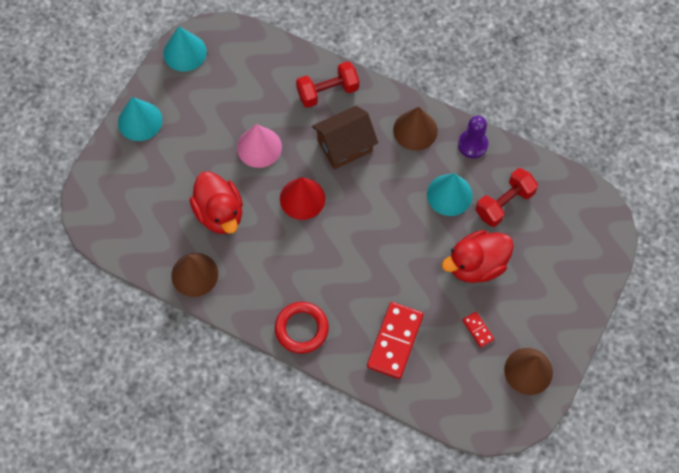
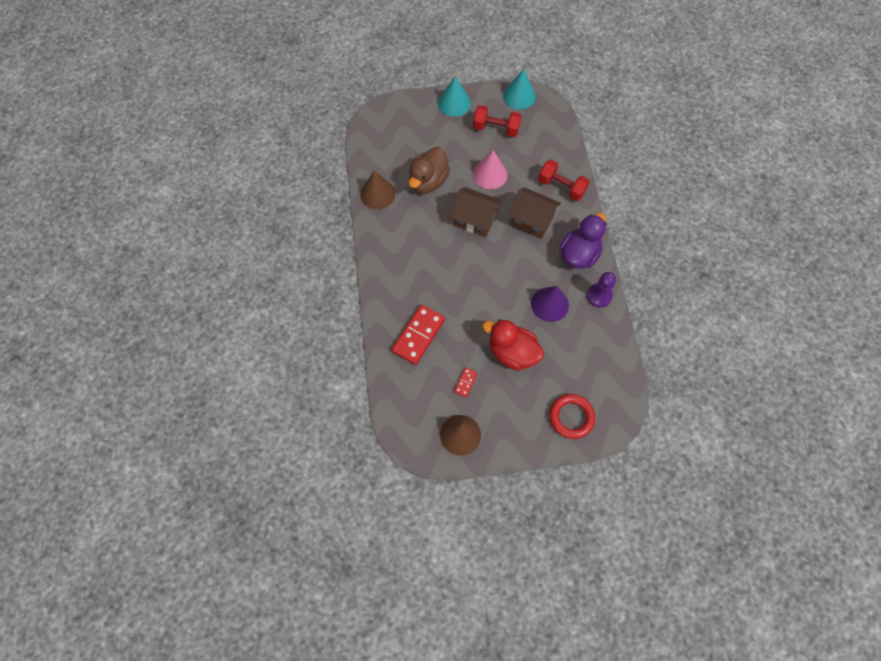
camera: 55 degrees right, 0 degrees up
red duck [189,171,243,234] -> brown duck [409,147,450,194]
red ring [275,302,329,354] -> red ring moved to [549,394,595,439]
red cone [280,177,325,220] -> brown house [450,187,502,237]
red domino [367,302,424,379] -> red domino turned 45 degrees counterclockwise [392,304,445,365]
brown cone [393,107,438,151] -> purple duck [559,213,606,269]
turquoise cone [427,173,473,216] -> purple cone [531,286,569,322]
red dumbbell [476,168,538,227] -> red dumbbell moved to [473,105,522,137]

